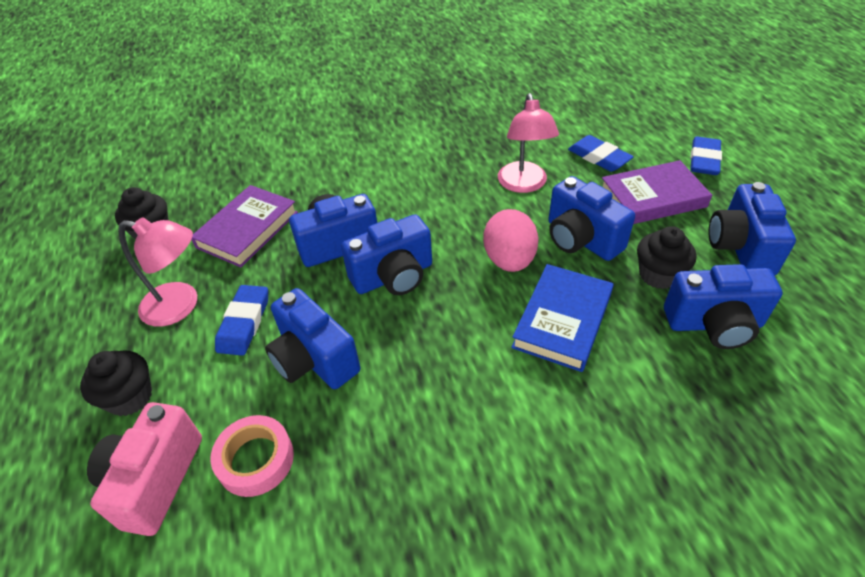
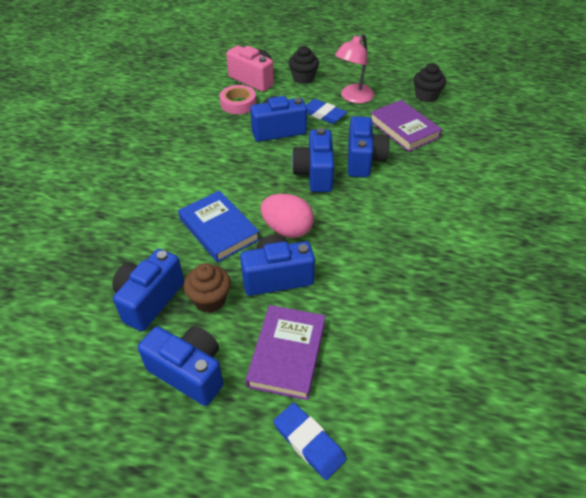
camera: 115 degrees right, 0 degrees up
pink lamp [498,93,559,193] -> none
blue eraser [568,135,634,172] -> none
black cupcake [637,226,696,289] -> brown cupcake [184,263,231,313]

